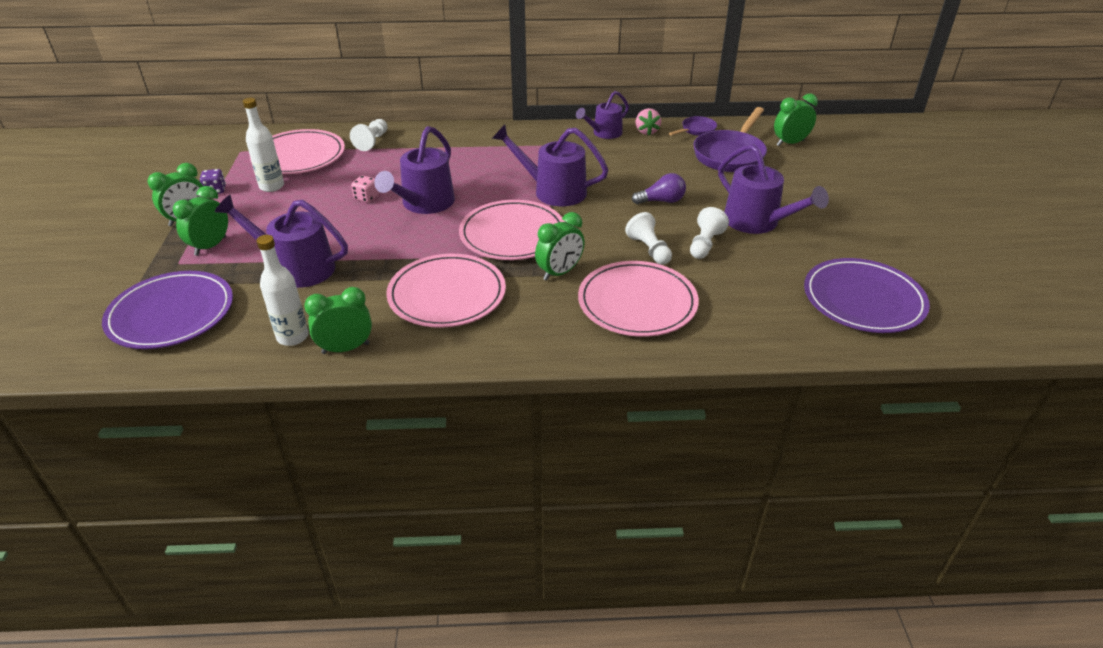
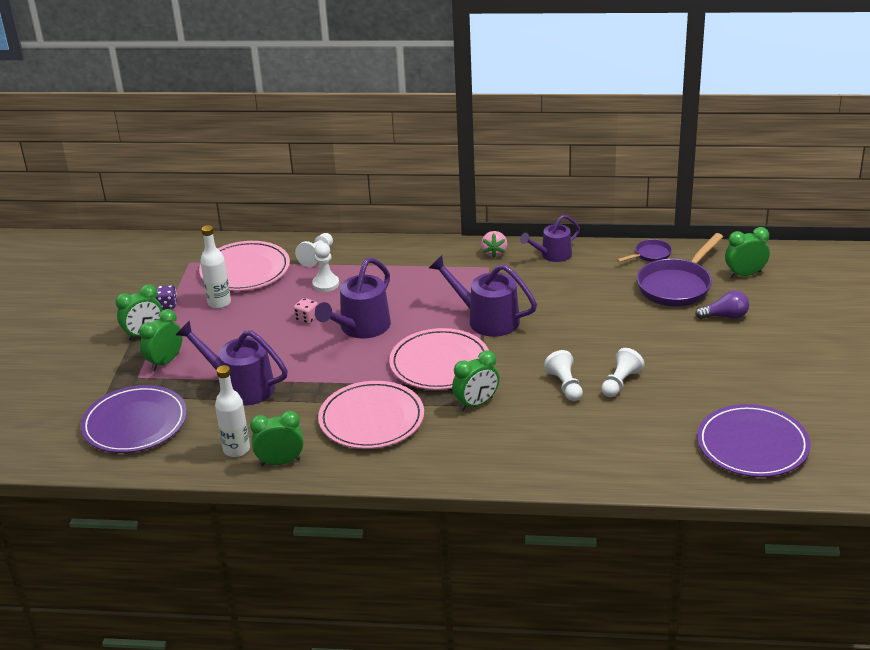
camera: 10 degrees right, 5 degrees down
pink plate [578,261,699,337] -> none
purple light bulb [632,173,686,204] -> purple light bulb moved to [695,291,749,319]
pink strawberry [636,108,661,135] -> pink strawberry moved to [481,231,508,258]
purple watering can [718,144,829,234] -> none
none -> white pawn [312,243,339,292]

